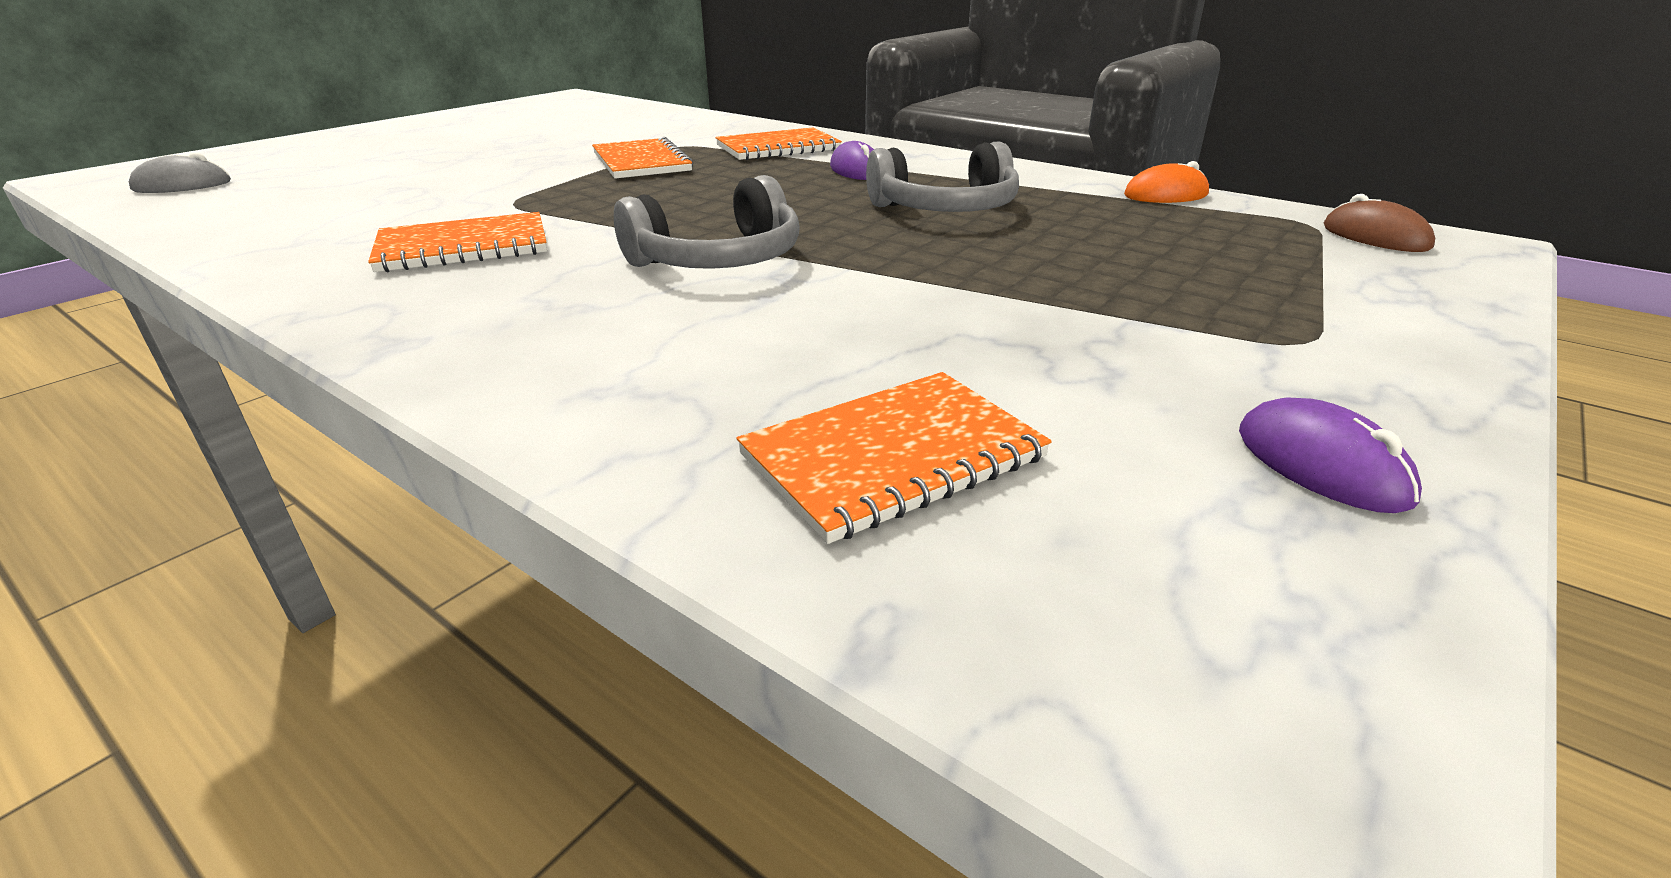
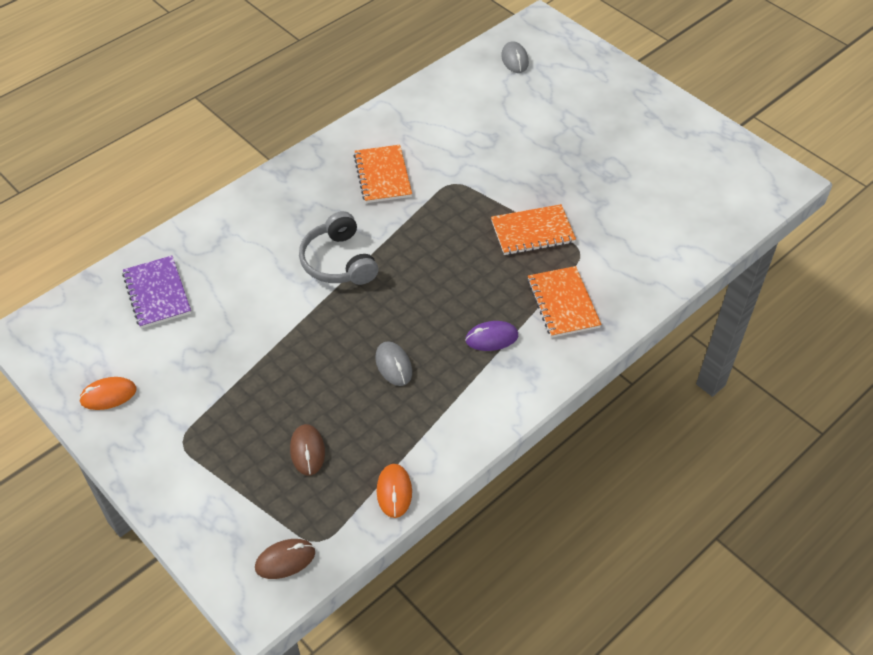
camera: 100 degrees right, 20 degrees up
orange notebook [737,372,1052,544] -> purple notebook [122,255,191,328]
grey headphones [866,142,1019,212] -> grey mouse [375,341,412,386]
purple mouse [1239,397,1422,513] -> orange mouse [79,377,137,410]
none -> brown mouse [290,424,325,476]

